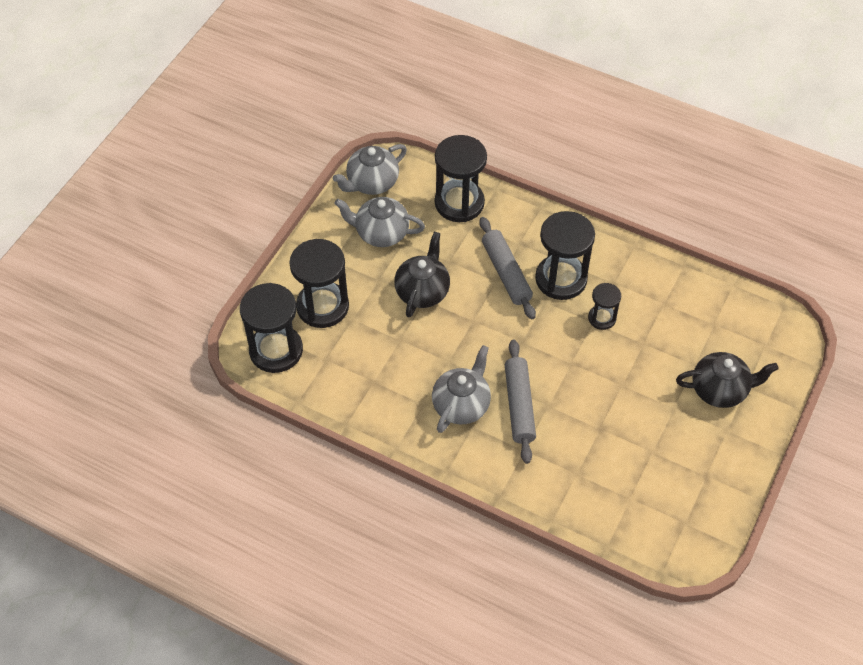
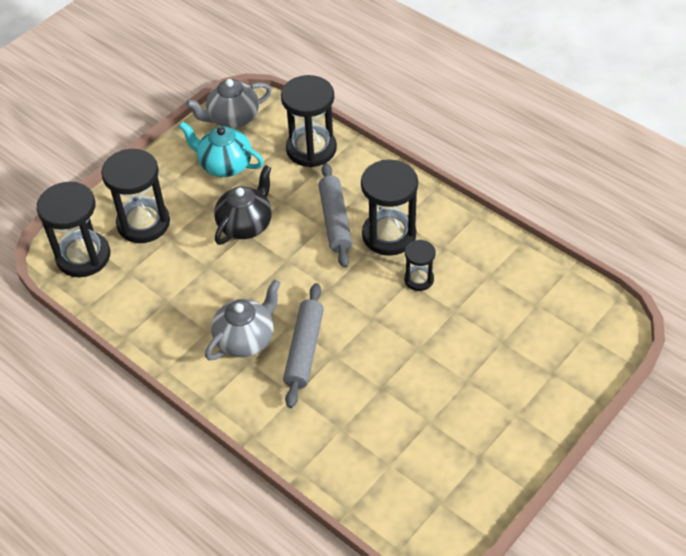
camera: 15 degrees right, 5 degrees down
grey teapot [334,197,425,247] -> turquoise teapot [179,122,264,177]
black teapot [676,352,779,408] -> none

